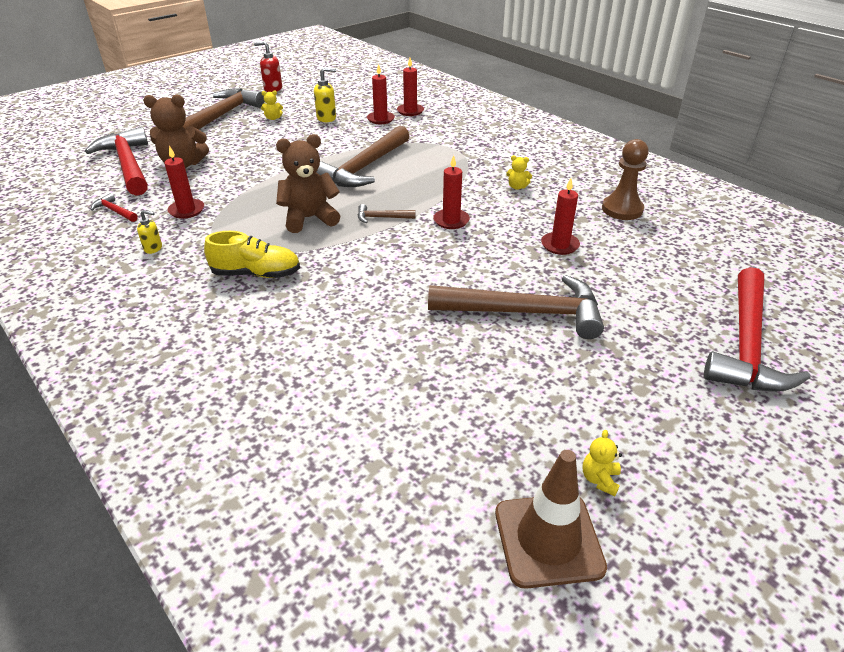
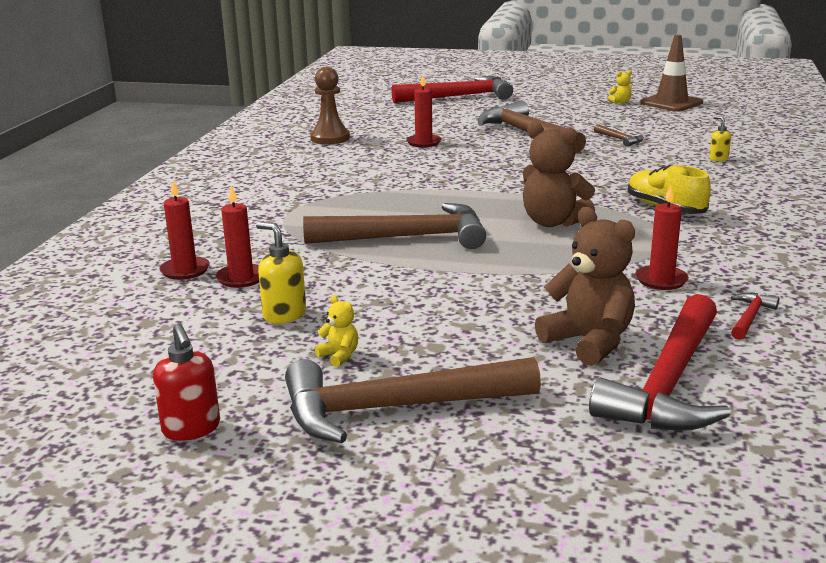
camera: 125 degrees left, 15 degrees down
red hammer [91,193,138,222] -> red hammer turned 150 degrees counterclockwise [731,293,779,340]
yellow soap dispenser [137,210,162,254] -> yellow soap dispenser moved to [709,116,731,161]
brown hammer [358,204,415,223] -> brown hammer moved to [594,124,644,147]
red candle [433,155,470,229] -> none
yellow teddy bear [506,155,532,190] -> none

